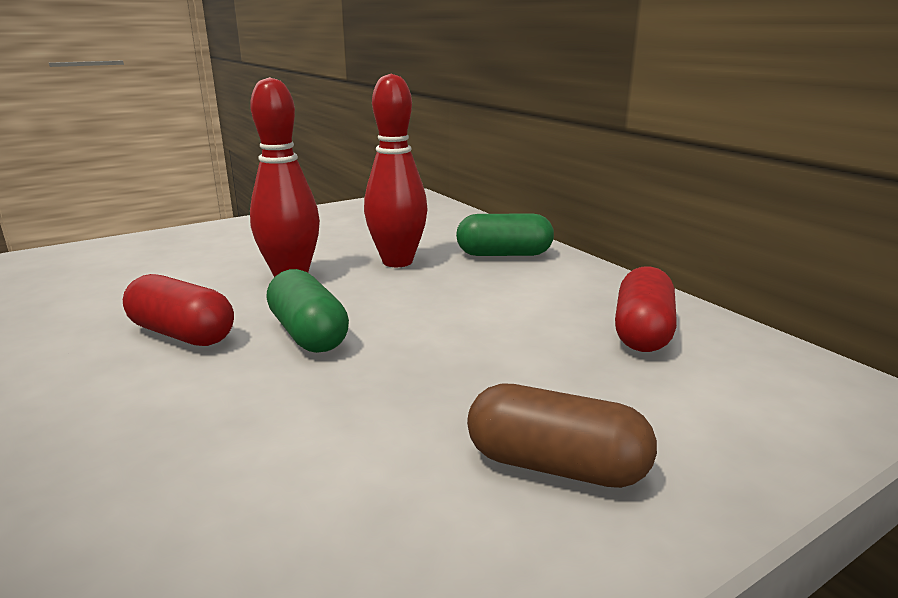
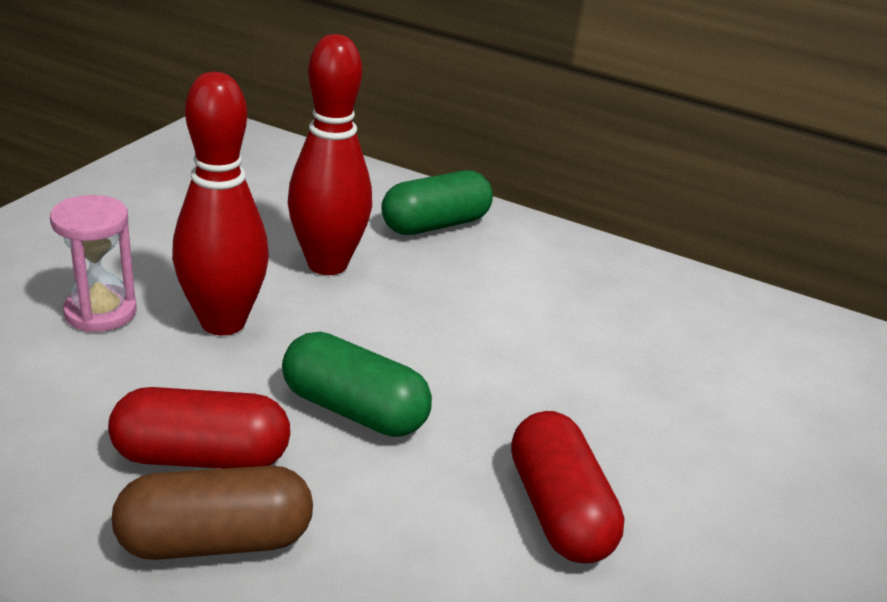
camera: 35 degrees left, 10 degrees up
brown capsule [467,384,657,488] -> brown capsule moved to [112,466,313,560]
red capsule [615,266,677,352] -> red capsule moved to [511,411,625,563]
none -> pink hourglass [50,195,137,332]

